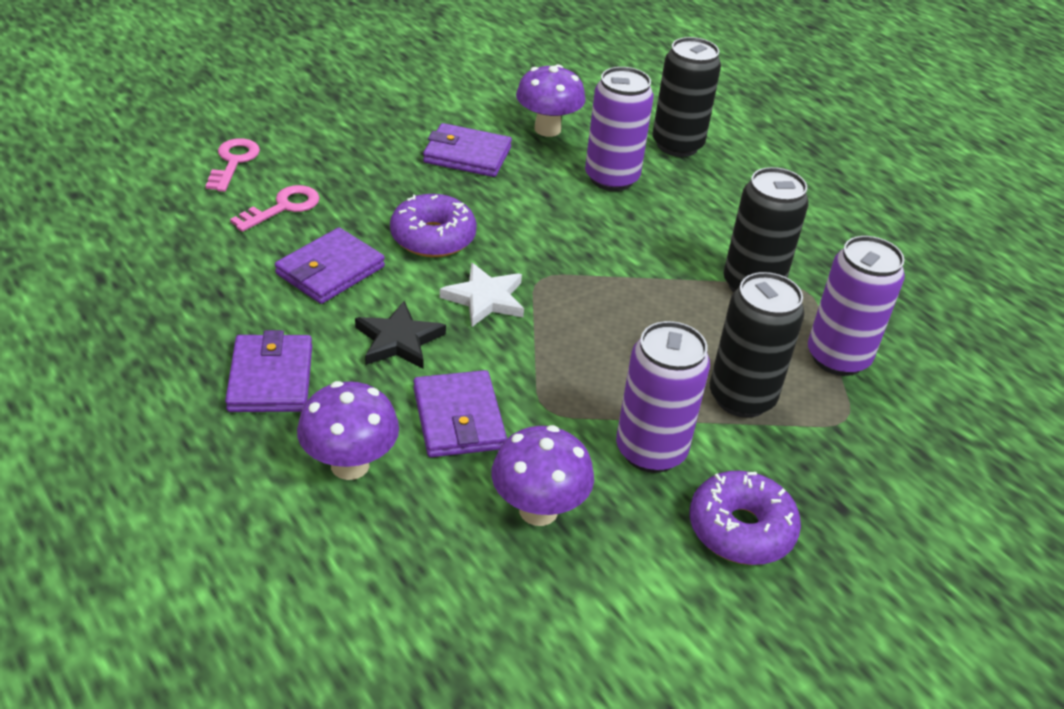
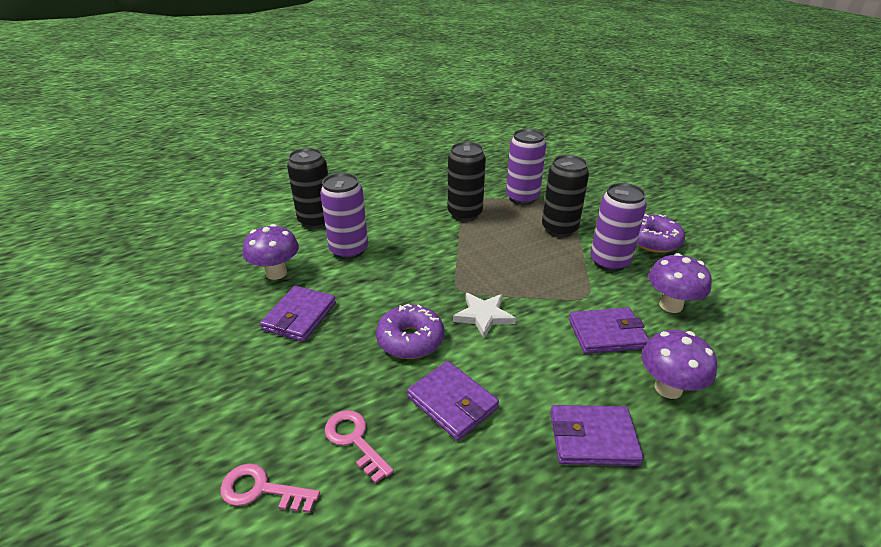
camera: 80 degrees left, 5 degrees down
black star [355,301,446,369] -> none

